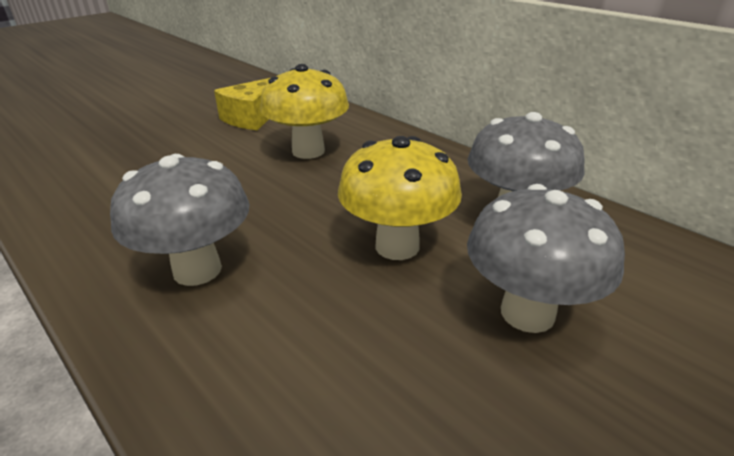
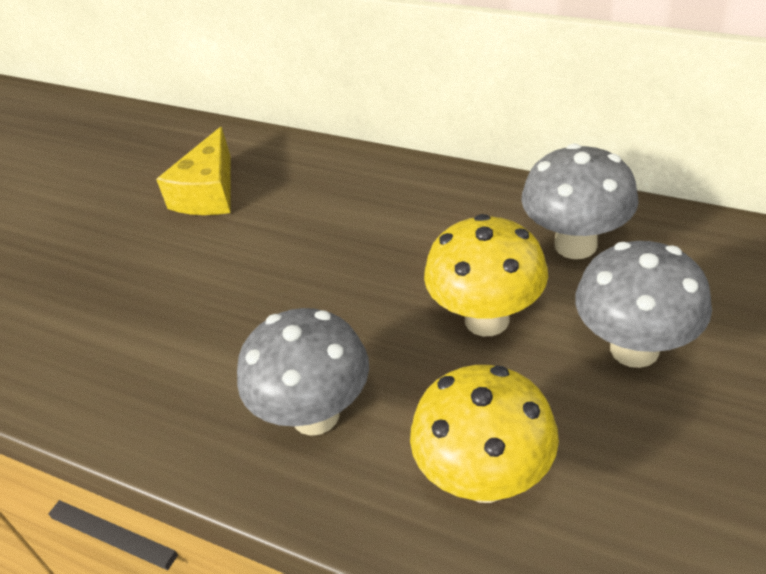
camera: 15 degrees left, 10 degrees up
yellow mushroom [260,64,349,159] -> yellow mushroom moved to [410,365,559,503]

